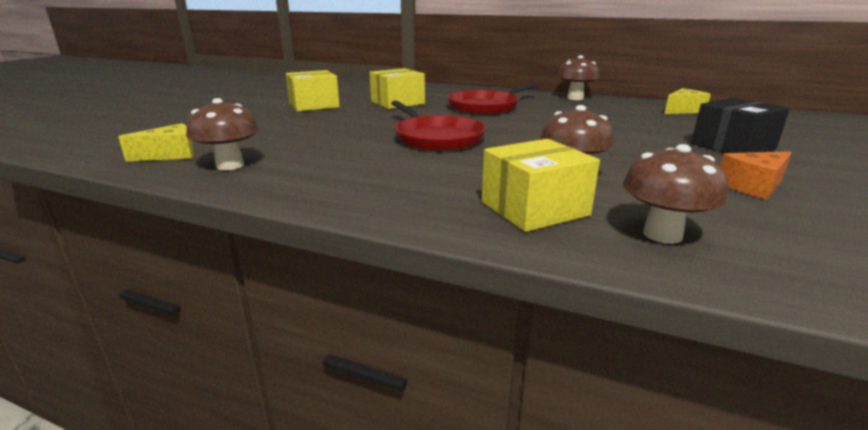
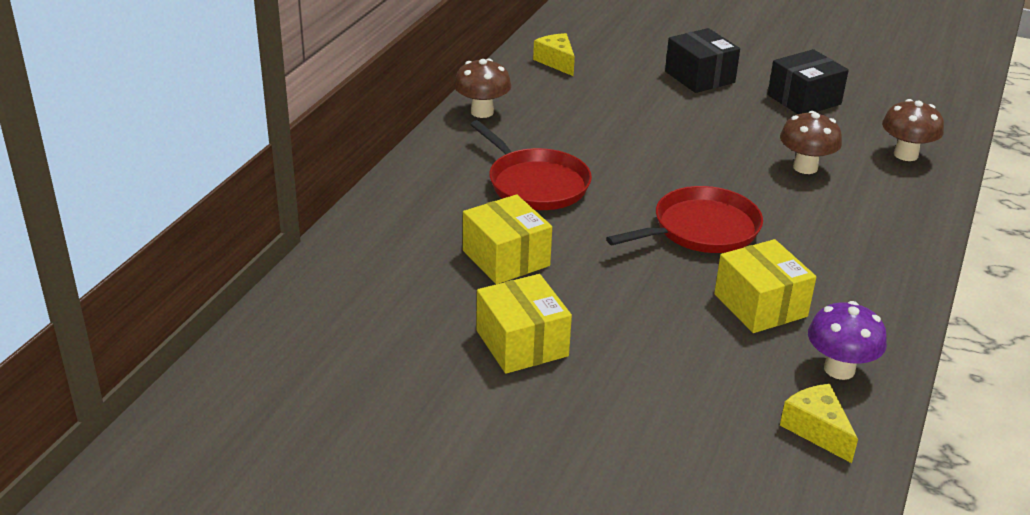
camera: 90 degrees left, 10 degrees up
brown mushroom [186,98,259,170] -> purple mushroom [808,301,887,380]
yellow box [482,139,600,232] -> yellow box moved to [714,239,816,333]
orange cheese [720,151,792,200] -> black box [768,49,849,114]

